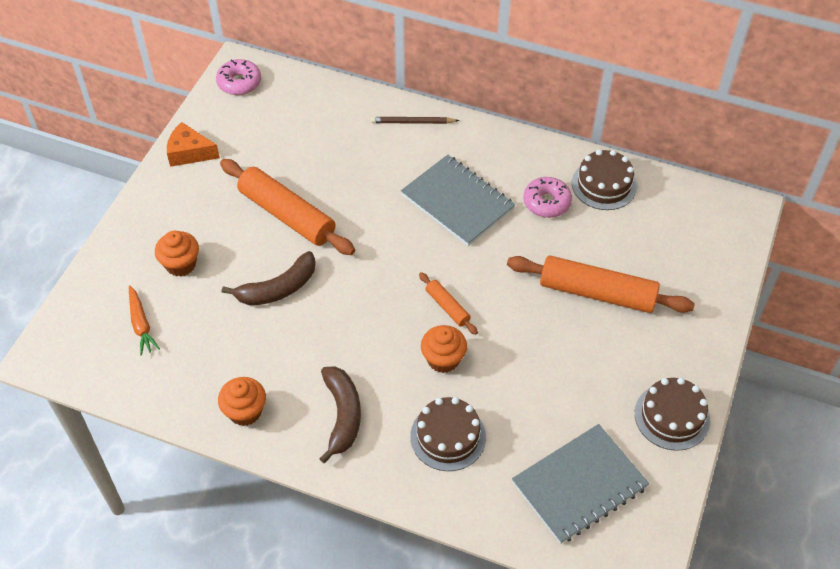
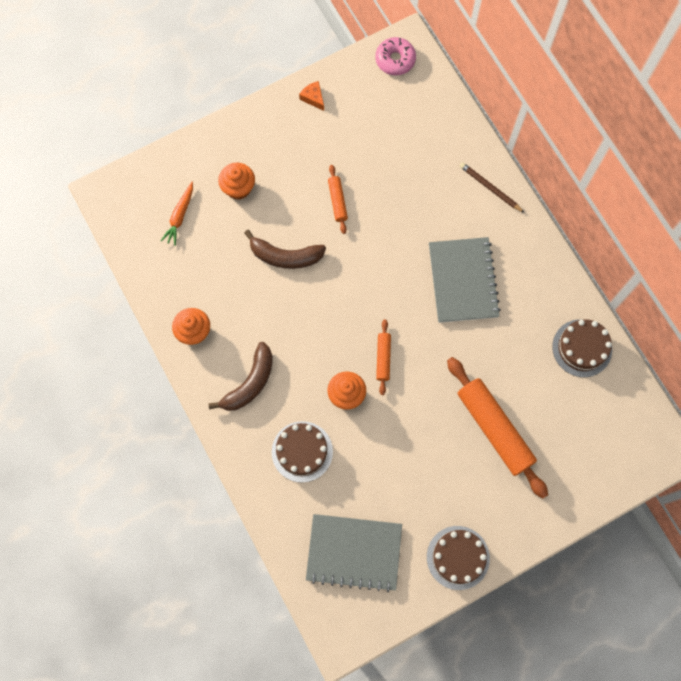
camera: 40 degrees right, 20 degrees up
orange cheese [167,122,220,167] -> orange cheese [299,81,324,111], size x0.64
orange rolling pin [220,159,355,255] -> orange rolling pin [328,165,348,234], size x0.48
pink donut [523,177,572,218] -> none

